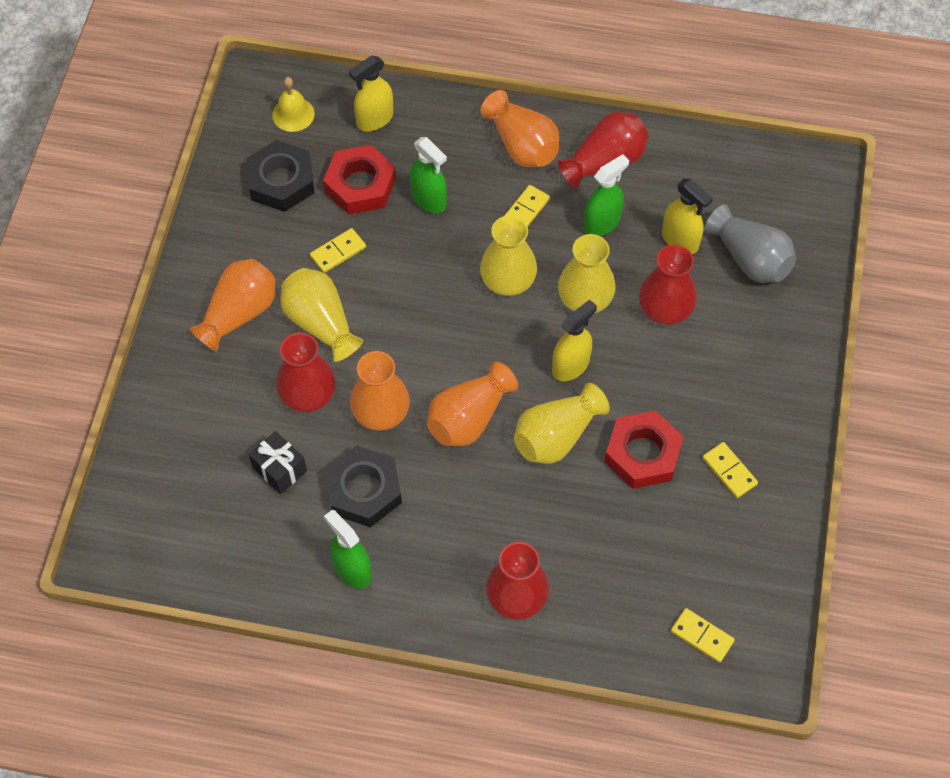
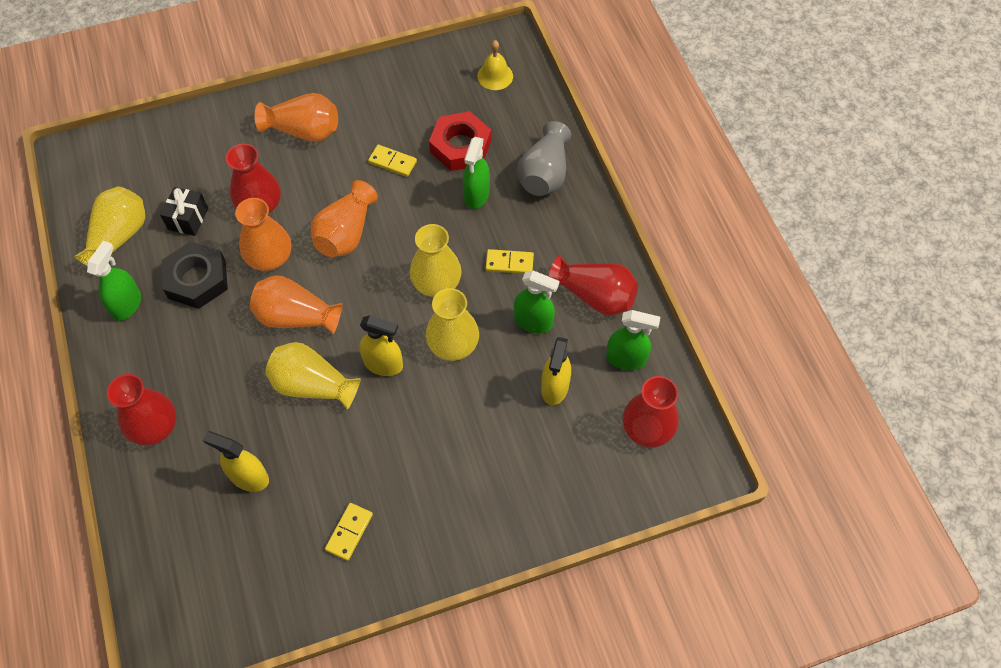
camera: 60 degrees right, 0 degrees up
black nut [246,140,315,212] -> none
yellow vase [280,268,363,362] -> yellow vase moved to [74,186,145,266]
yellow spray bottle [349,56,393,132] -> yellow spray bottle moved to [203,431,269,492]
orange vase [480,90,559,167] -> orange vase moved to [311,180,378,257]
red nut [605,411,684,489] -> none
red vase [639,244,697,325] -> red vase moved to [623,376,679,448]
yellow domino [671,608,735,663] -> none
grey vase [705,204,796,283] -> grey vase moved to [517,121,571,196]
none -> green spray bottle [606,310,660,370]

